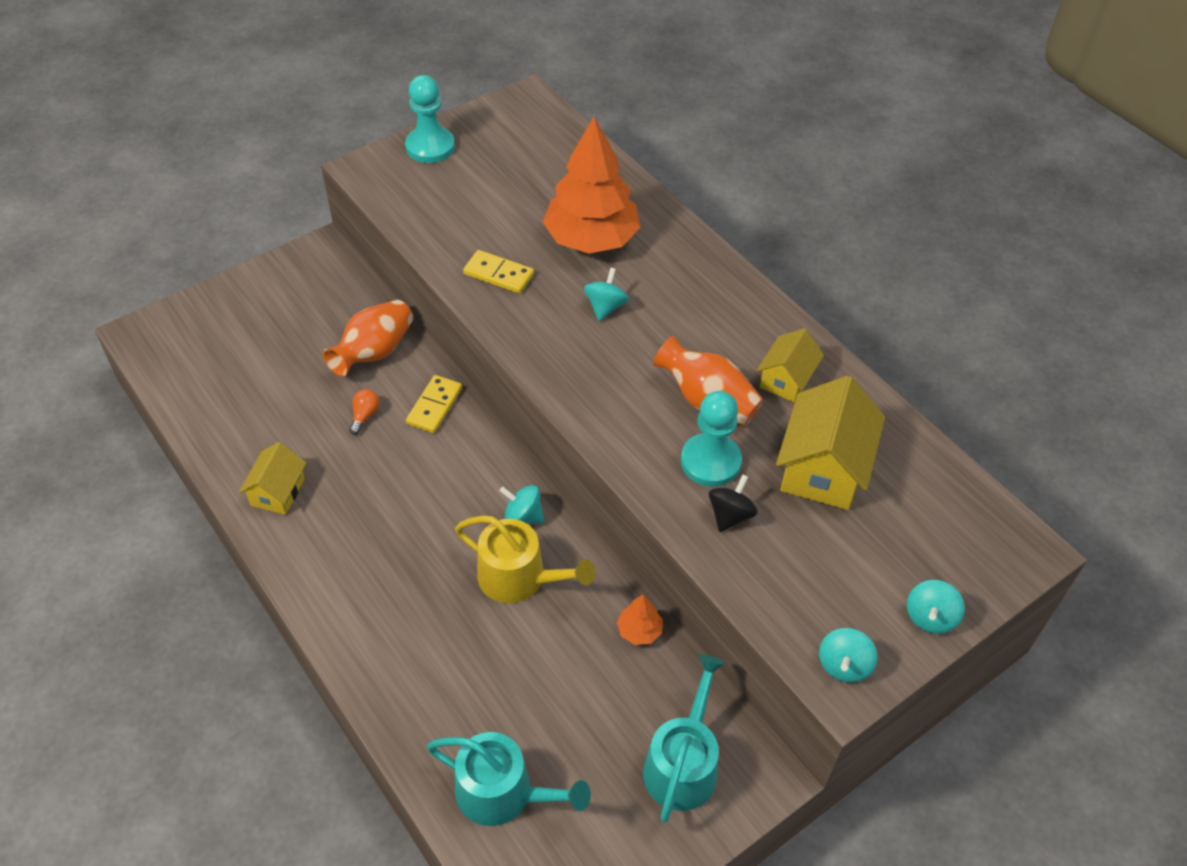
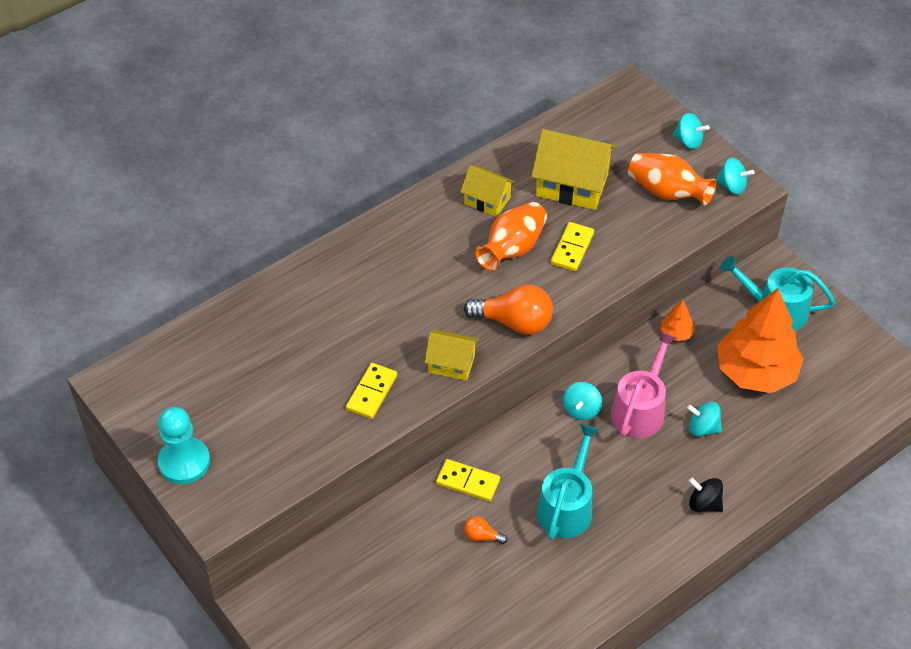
camera: 90 degrees left, 0 degrees up
yellow house [239,442,307,515] -> yellow house moved to [424,330,479,381]
orange vase [323,300,413,376] -> orange vase moved to [628,153,716,205]
turquoise watering can [427,732,591,826] -> turquoise watering can moved to [537,424,600,540]
yellow watering can [455,515,595,603] -> pink watering can [611,331,676,438]
orange tree [543,117,640,254] -> orange tree moved to [717,288,804,393]
turquoise spinning top [584,268,629,321] -> turquoise spinning top moved to [687,402,722,436]
turquoise pawn [681,391,742,487] -> yellow domino [550,222,594,271]
black spinning top [709,474,758,532] -> black spinning top moved to [689,478,723,512]
none -> orange light bulb [464,284,553,335]

